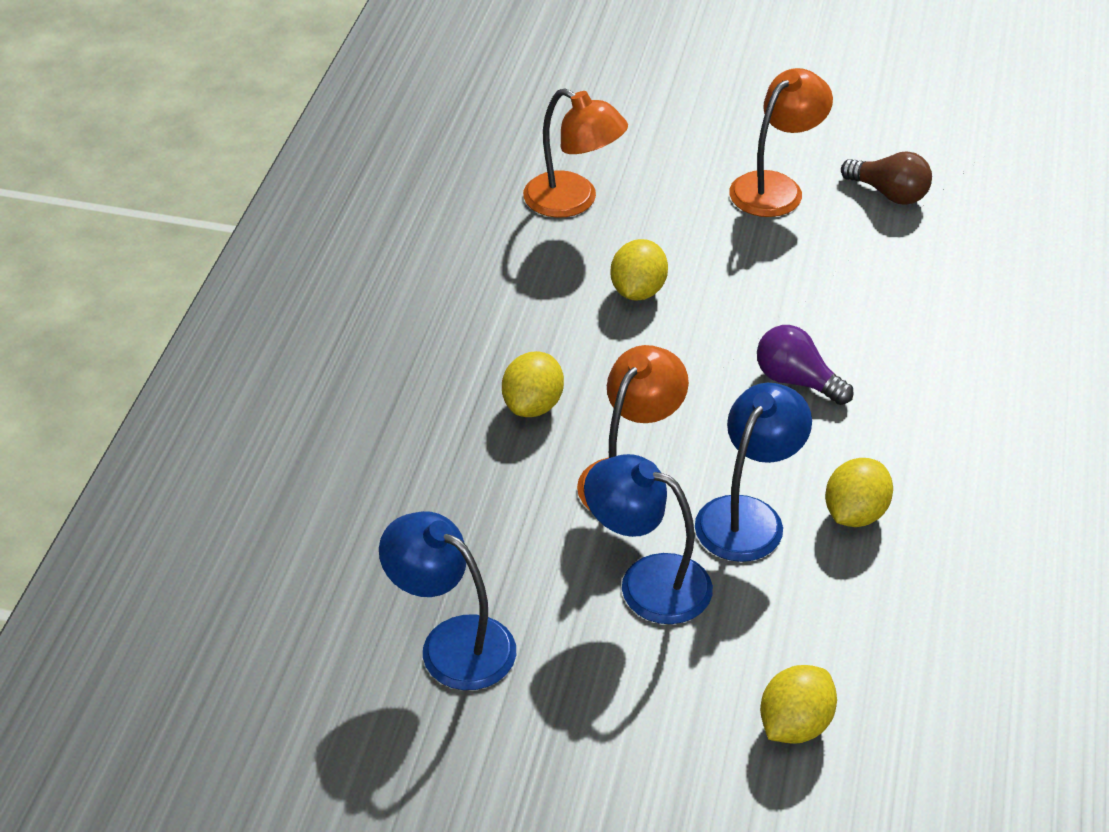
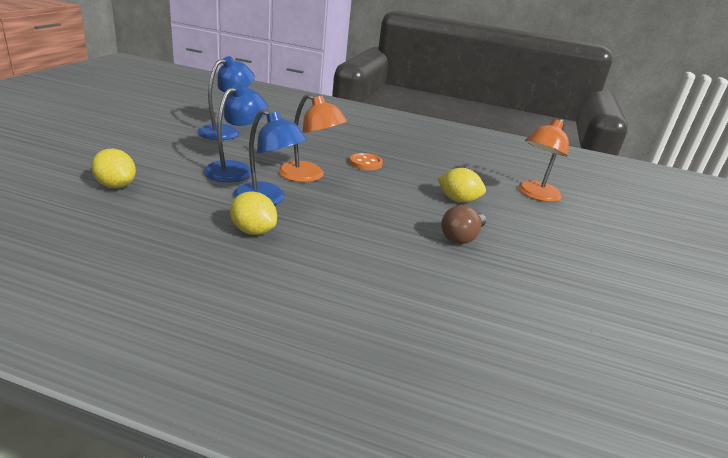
camera: 90 degrees right, 15 degrees down
yellow lemon [502,351,564,417] -> orange button [350,153,383,170]
orange lamp [729,68,833,217] -> none
purple light bulb [757,325,854,405] -> none
brown light bulb [841,151,932,205] -> brown light bulb moved to [441,205,486,244]

